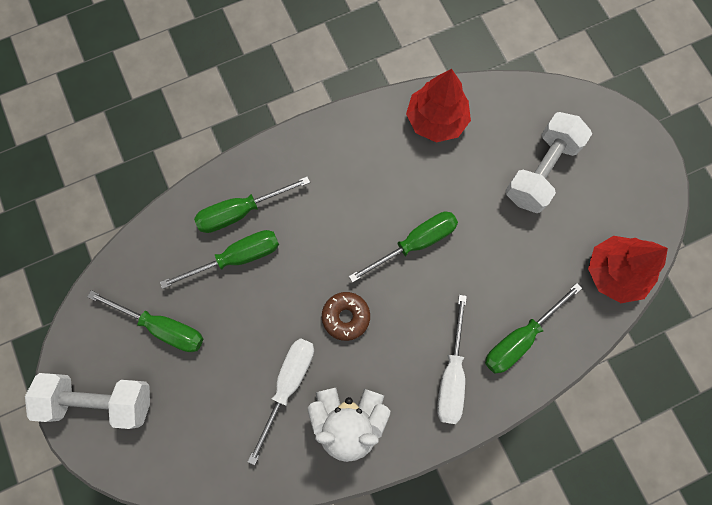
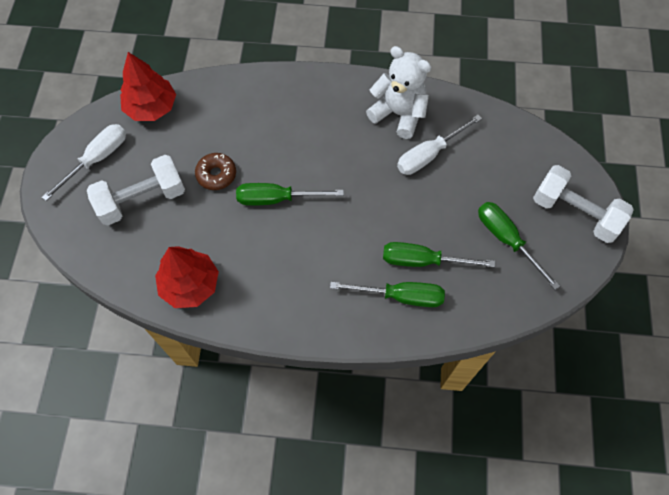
camera: 150 degrees left, 10 degrees down
brown donut [322,292,370,341] -> brown donut moved to [195,153,236,190]
white screwdriver [437,295,467,424] -> white screwdriver moved to [42,124,126,201]
green screwdriver [485,283,582,374] -> none

